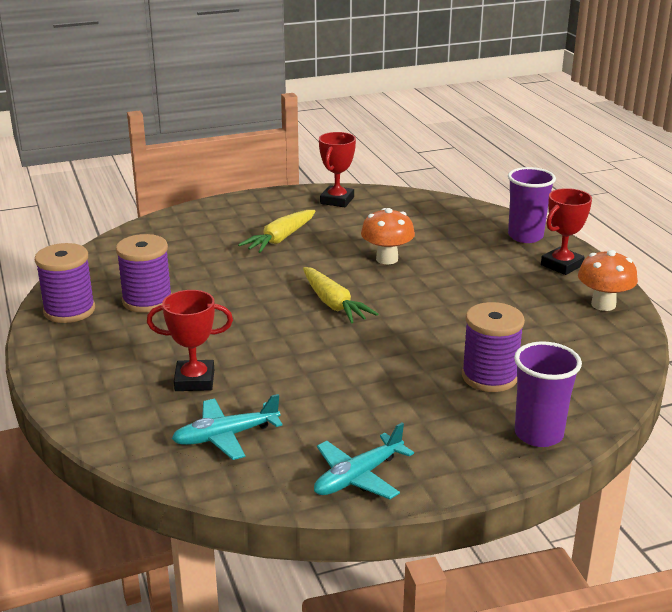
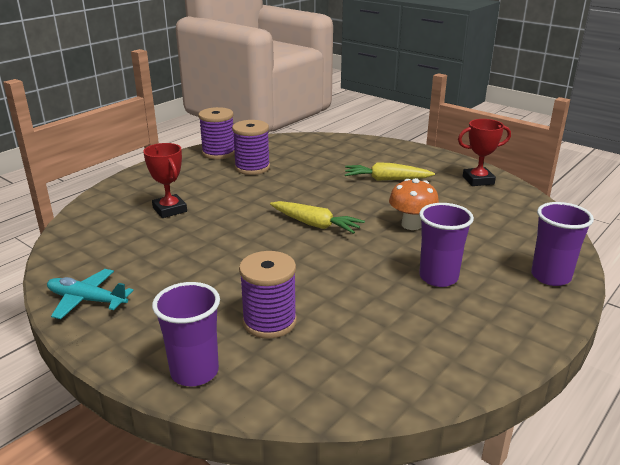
camera: 60 degrees right, 0 degrees up
turquoise plane [172,394,283,460] -> none
yellow carrot [303,267,378,324] -> yellow carrot turned 90 degrees counterclockwise [270,201,365,234]
red trophy [541,188,592,275] -> none
orange mushroom [578,250,638,311] -> none
none -> purple cup [419,203,474,287]

